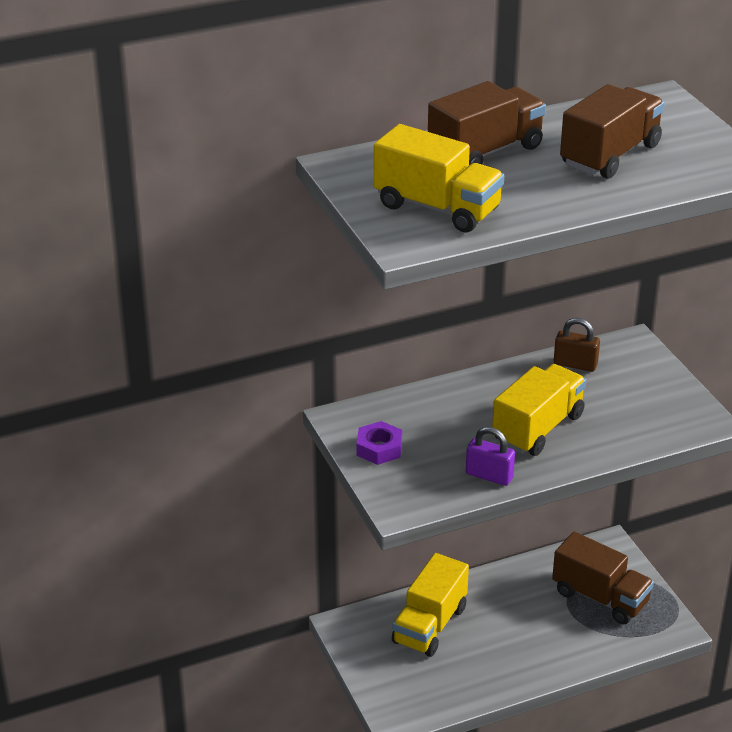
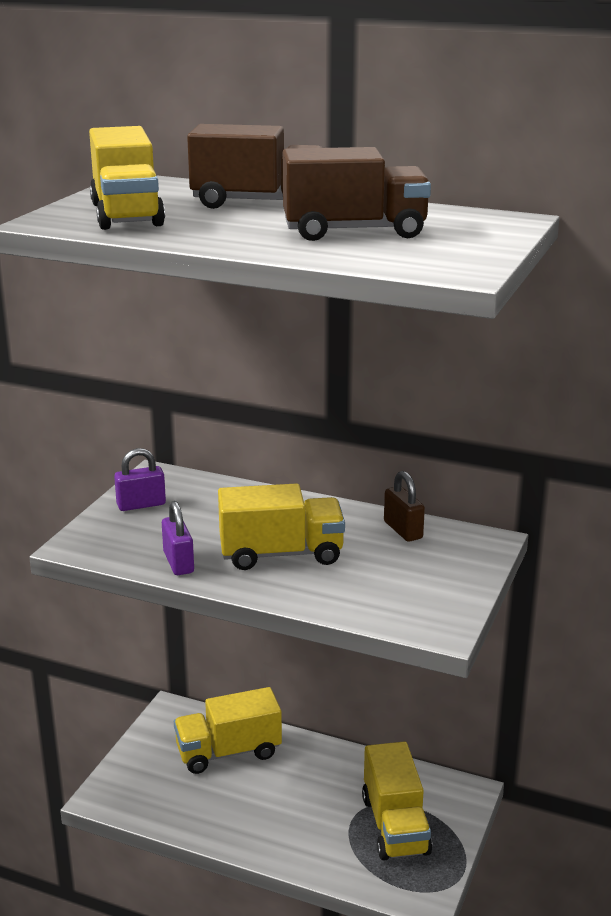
camera: 45 degrees right, 10 degrees down
purple nut [357,421,402,465] -> purple padlock [114,448,166,511]
brown truck [552,532,654,624] -> yellow truck [362,741,432,861]

